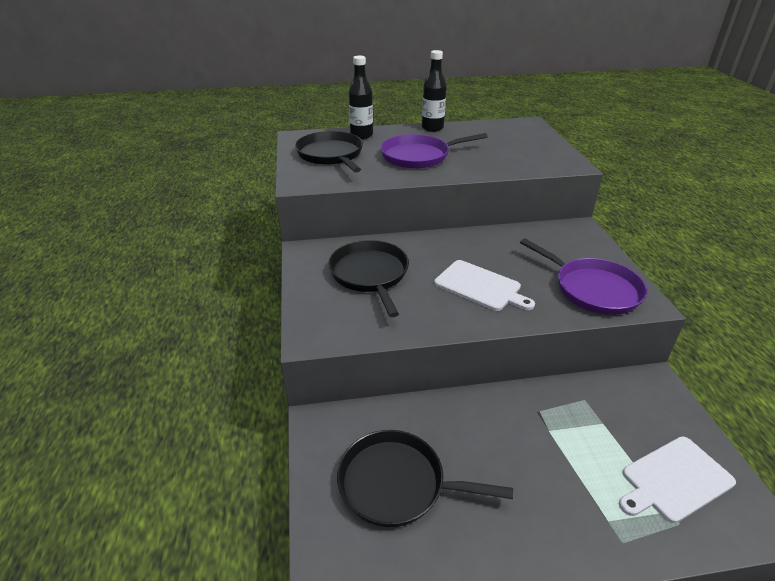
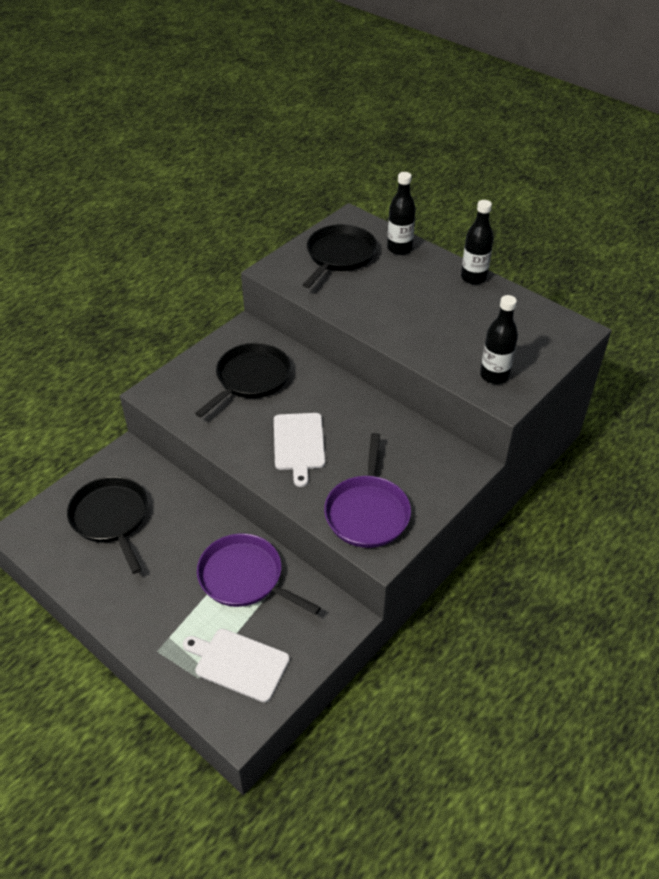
camera: 50 degrees right, 10 degrees up
purple pan [380,133,488,169] -> purple pan moved to [197,533,321,615]
none -> black bottle [480,295,518,384]

